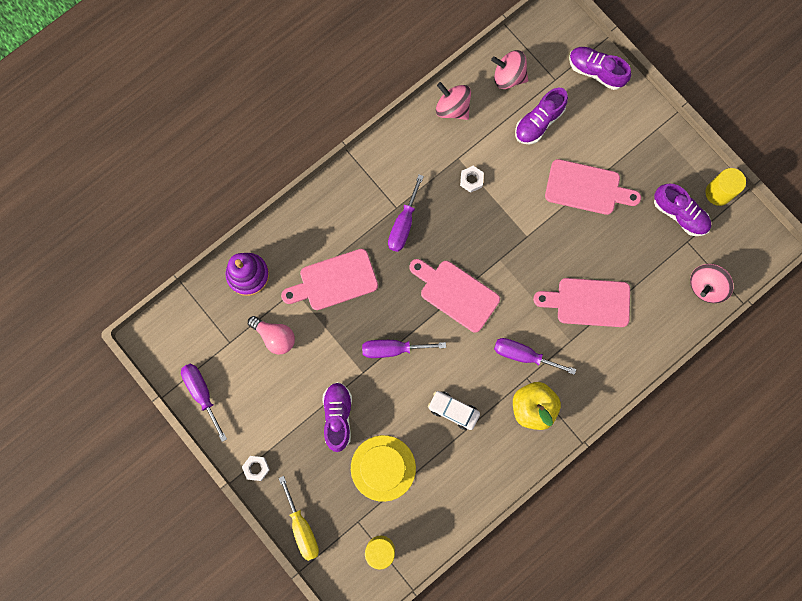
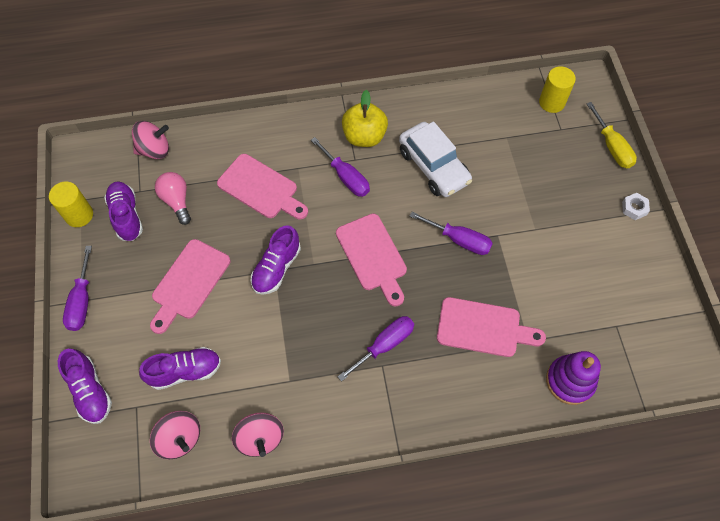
camera: 150 degrees left, 15 degrees down
purple screwdriver [181,363,227,442] -> purple screwdriver moved to [63,246,92,331]
pink light bulb [248,316,295,354] -> pink light bulb moved to [155,172,191,225]
yellow screwdriver [279,476,319,561] -> yellow screwdriver turned 150 degrees clockwise [587,102,637,168]
purple shoe [323,382,352,452] -> purple shoe moved to [251,225,301,295]
yellow hat [351,435,416,502] -> none
white car [428,391,480,430] -> white car [399,121,472,197], size x1.69
white nut [460,166,484,193] -> none
pink cutting board [545,159,641,215] -> pink cutting board turned 105 degrees counterclockwise [150,239,230,334]

